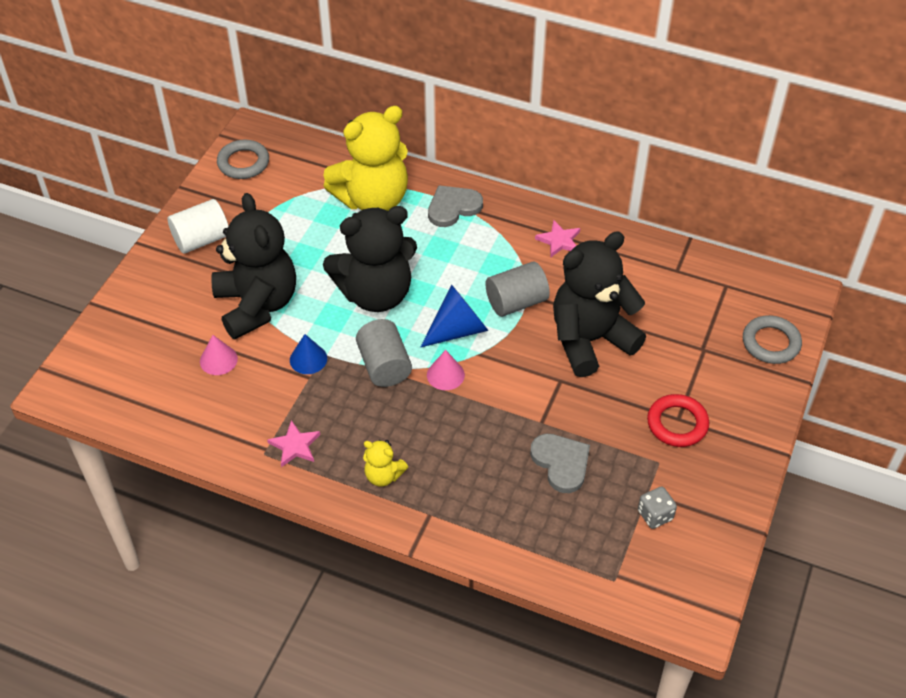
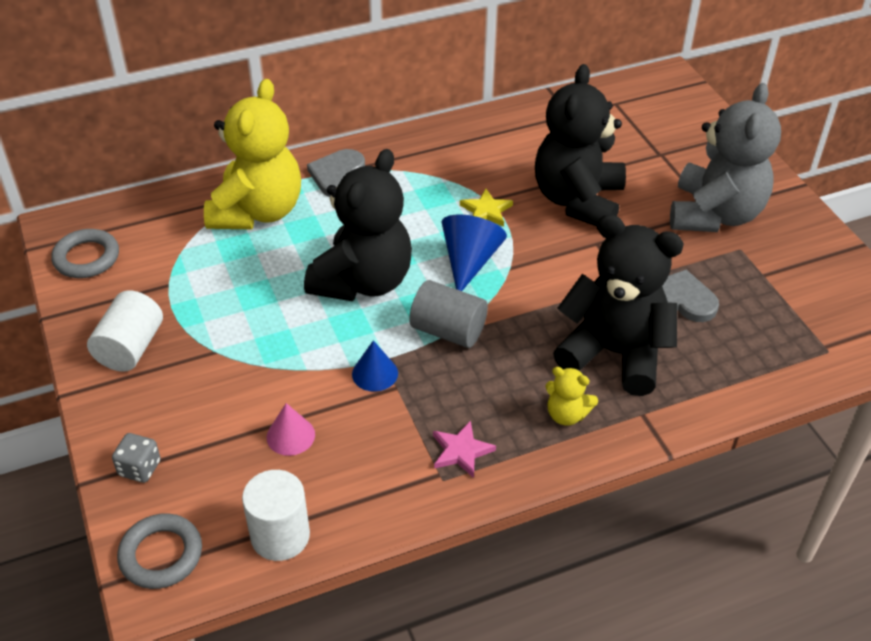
camera: 45 degrees left, 5 degrees down
black teddy bear [211,193,296,339] -> black teddy bear moved to [553,214,684,396]
yellow teddy bear [363,440,408,487] -> yellow teddy bear turned 45 degrees clockwise [545,367,598,425]
pink cone [427,350,465,390] -> none
grey cylinder [485,261,550,317] -> yellow star [460,189,513,227]
pink star [535,220,580,257] -> none
grey dice [638,486,677,529] -> grey dice moved to [112,433,161,483]
red ring [647,394,709,447] -> grey teddy bear [670,83,781,232]
grey ring [743,315,802,364] -> grey ring moved to [117,513,202,589]
none -> white cylinder [242,470,310,561]

